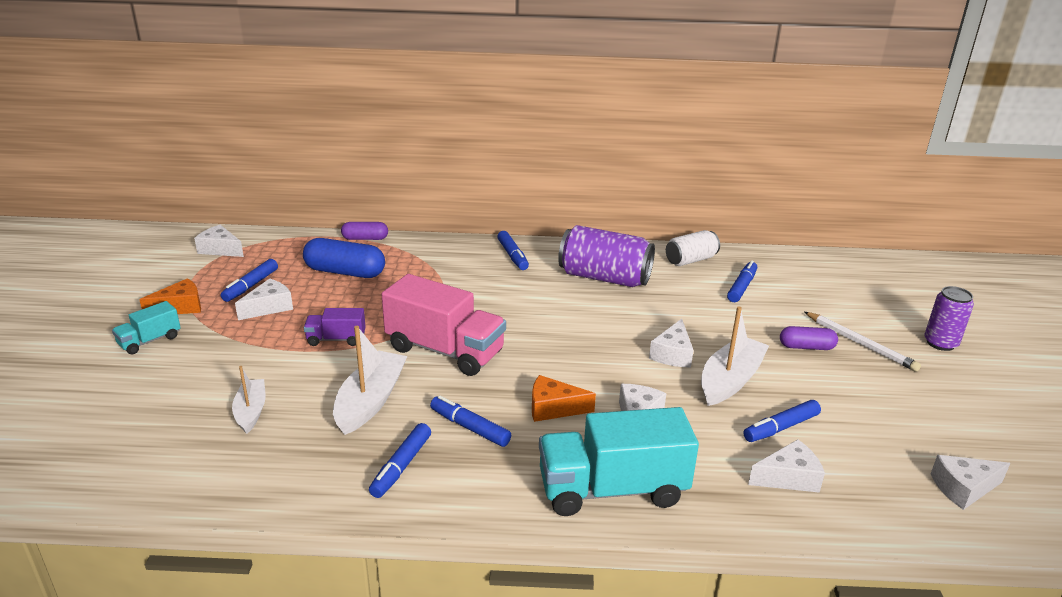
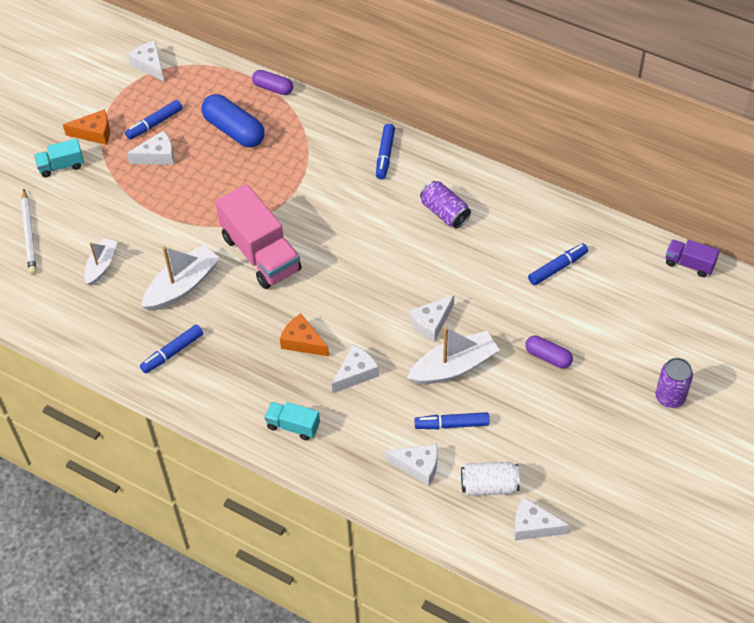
camera: 30 degrees right, 25 degrees up
purple truck [304,308,366,346] -> purple truck moved to [666,239,720,277]
blue marker [430,395,511,447] -> none
turquoise truck [539,407,699,516] -> turquoise truck [264,402,320,440], size x0.50
purple can [558,225,655,287] -> purple can [420,181,471,228], size x0.60
white can [666,230,720,266] -> white can moved to [461,462,520,496]
white pencil [804,312,921,372] -> white pencil moved to [21,189,37,274]

